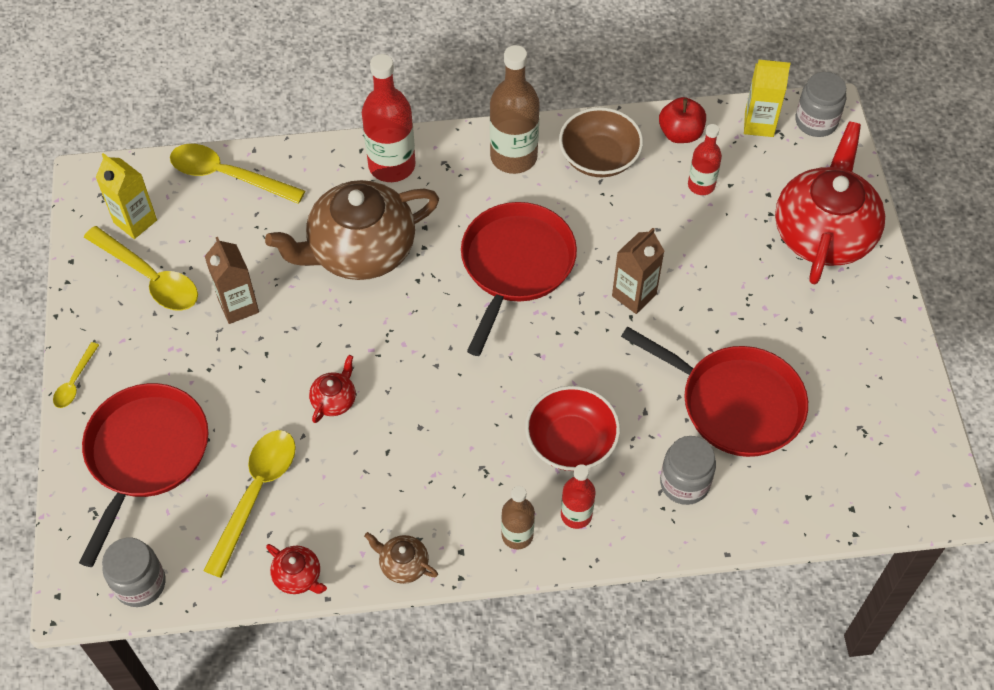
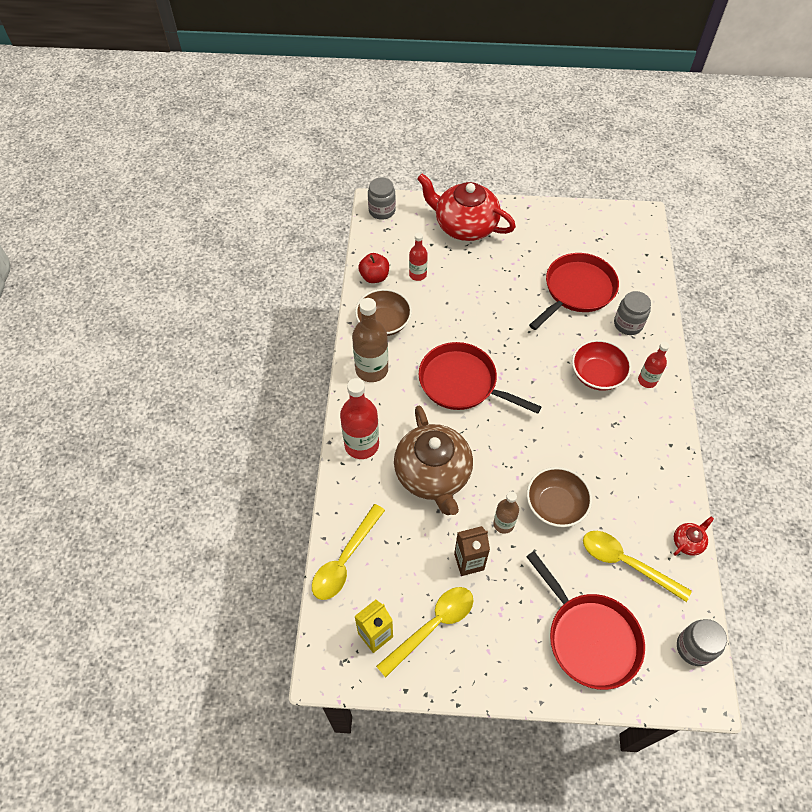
camera: 80 degrees left, 0 degrees up
yellow spoon [53,342,99,408] -> none
red pan [79,383,208,567] -> red pan turned 150 degrees counterclockwise [526,551,645,690]
red teapot [309,355,356,423] -> brown bowl [527,467,592,527]
brown teapot [364,532,438,584] -> none
brown bottle [501,486,535,549] -> brown bottle moved to [493,491,519,534]
brown carton [612,228,664,314] -> none
yellow carton [744,60,790,137] -> none

